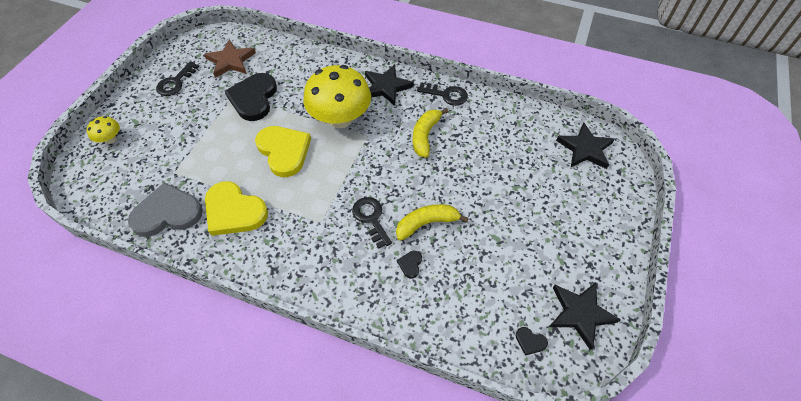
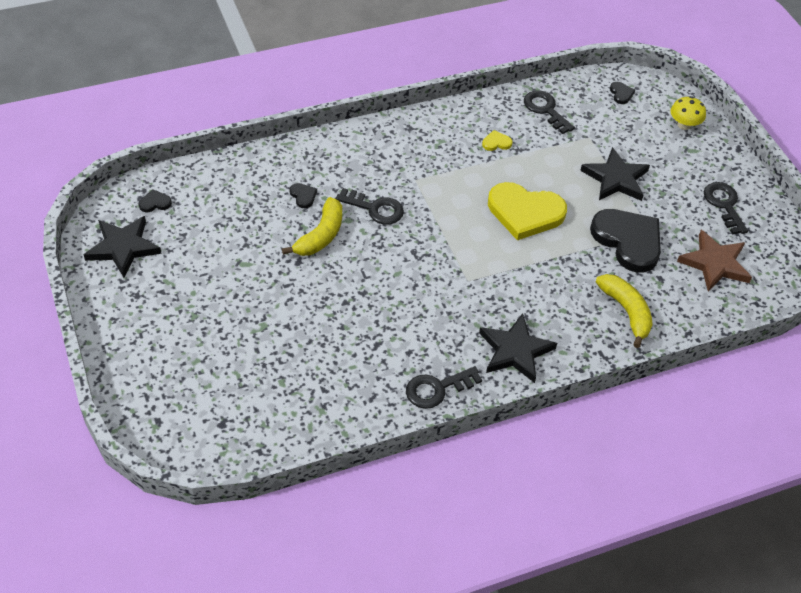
camera: 135 degrees right, 5 degrees down
grey heart [128,182,203,237] -> black key [524,90,575,134]
yellow heart [205,181,268,236] -> yellow heart [482,130,513,151], size x0.40
yellow mushroom [303,65,371,128] -> none
yellow banana [413,108,449,158] -> yellow banana moved to [596,274,653,348]
black star [556,122,615,169] -> black star moved to [580,147,650,201]
none -> black heart [610,82,635,104]

